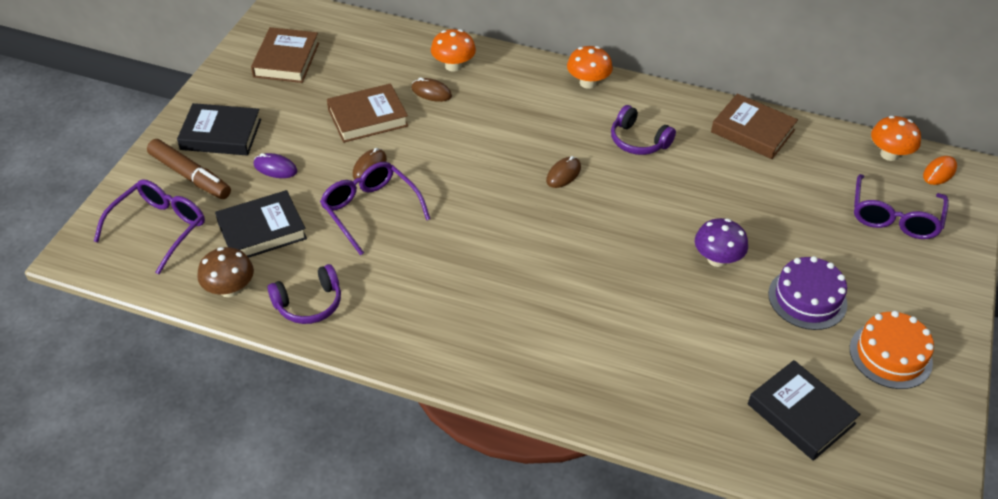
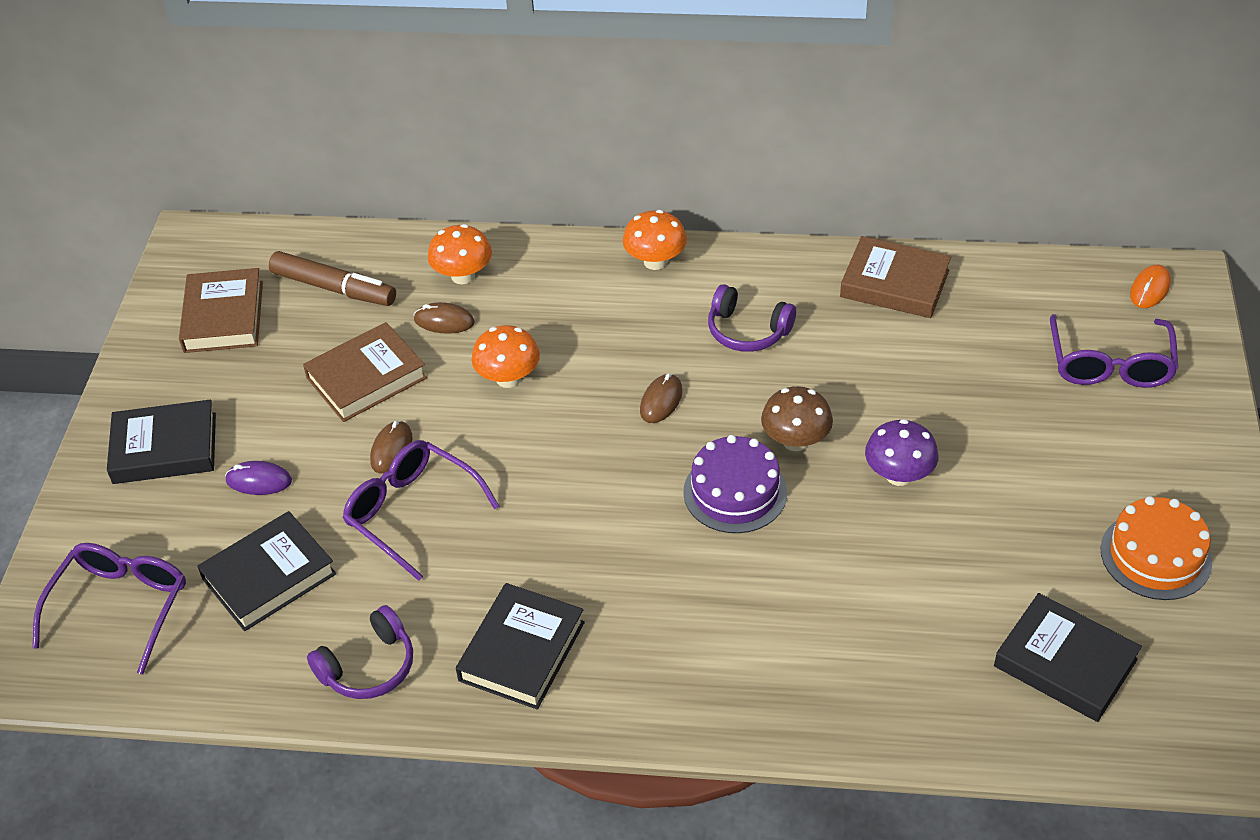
camera: 10 degrees left, 0 degrees up
brown marker [147,139,231,199] -> brown marker moved to [269,251,396,306]
brown mushroom [197,247,254,297] -> brown mushroom moved to [761,386,833,451]
purple cake [768,256,847,330] -> purple cake moved to [683,435,787,533]
orange mushroom [871,116,921,161] -> orange mushroom moved to [472,325,540,388]
none -> black book [456,583,585,709]

